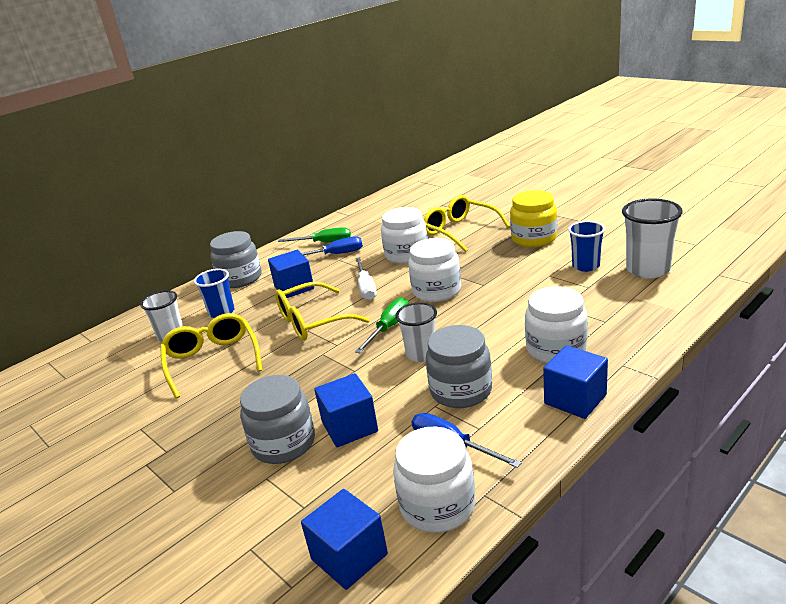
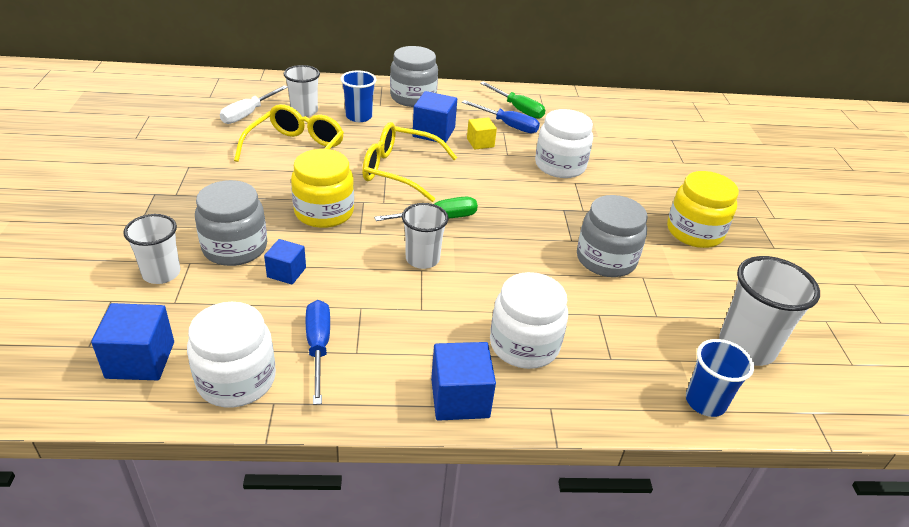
camera: 35 degrees right, 10 degrees up
blue cube [314,373,378,447] -> blue cube [264,239,306,285], size x0.63
white screwdriver [355,257,377,300] -> white screwdriver moved to [220,85,288,124]
white jar [408,238,461,302] -> none
yellow glasses [423,195,510,252] -> none
grey jar [426,325,492,408] -> grey jar moved to [577,195,648,277]
blue cup [568,221,605,272] -> blue cup moved to [686,339,754,417]
none -> white cup [123,214,180,284]
none -> yellow jar [291,149,354,228]
none -> yellow cube [467,117,497,150]

